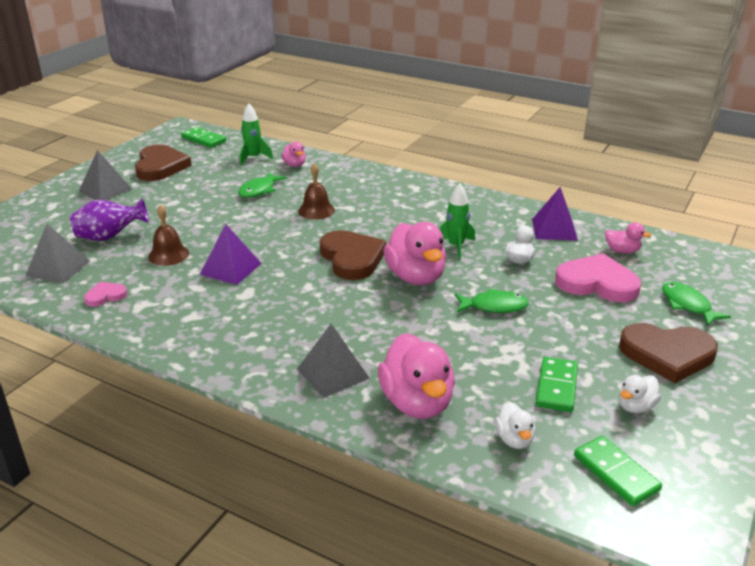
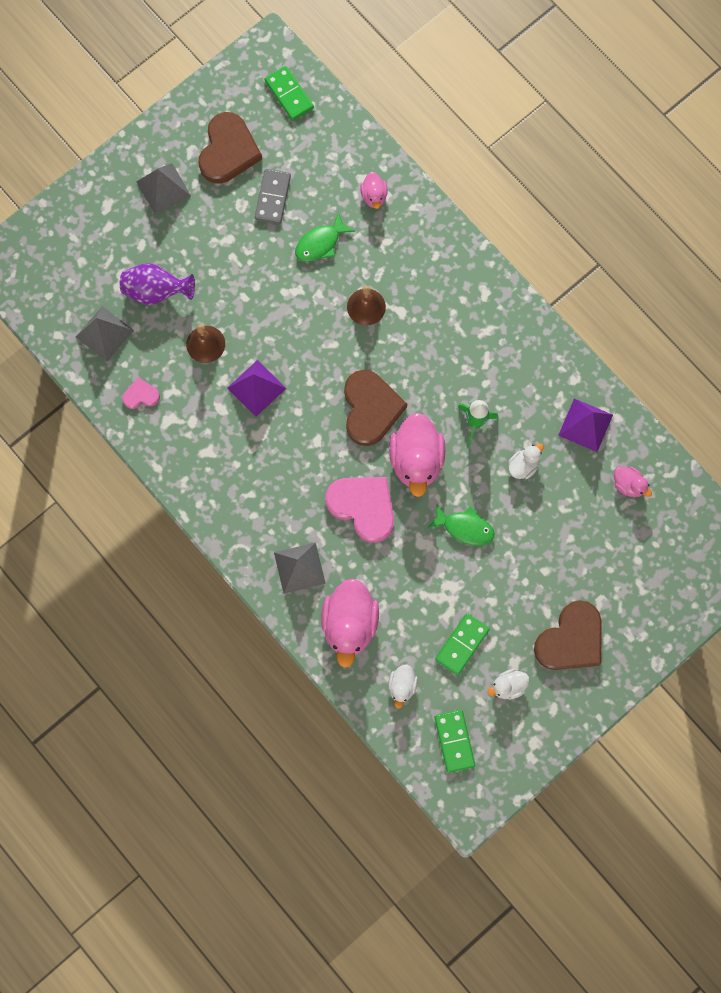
camera: 20 degrees right, 45 degrees up
green rocket [240,103,273,165] -> none
pink heart [555,253,641,302] -> pink heart moved to [325,477,394,543]
brown heart [619,323,718,383] -> brown heart turned 75 degrees counterclockwise [534,600,601,670]
green fish [662,282,731,326] -> none
none -> grey domino [255,169,291,224]

